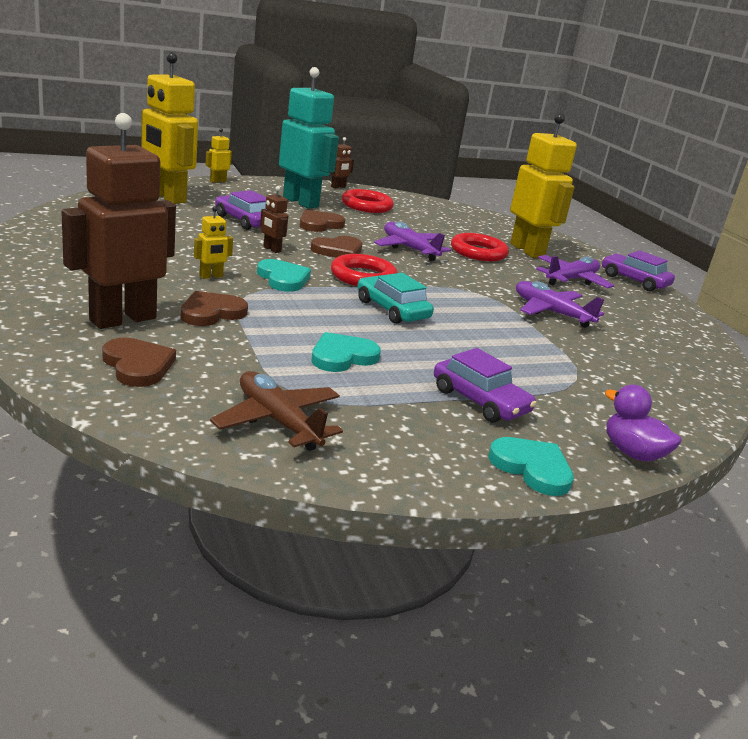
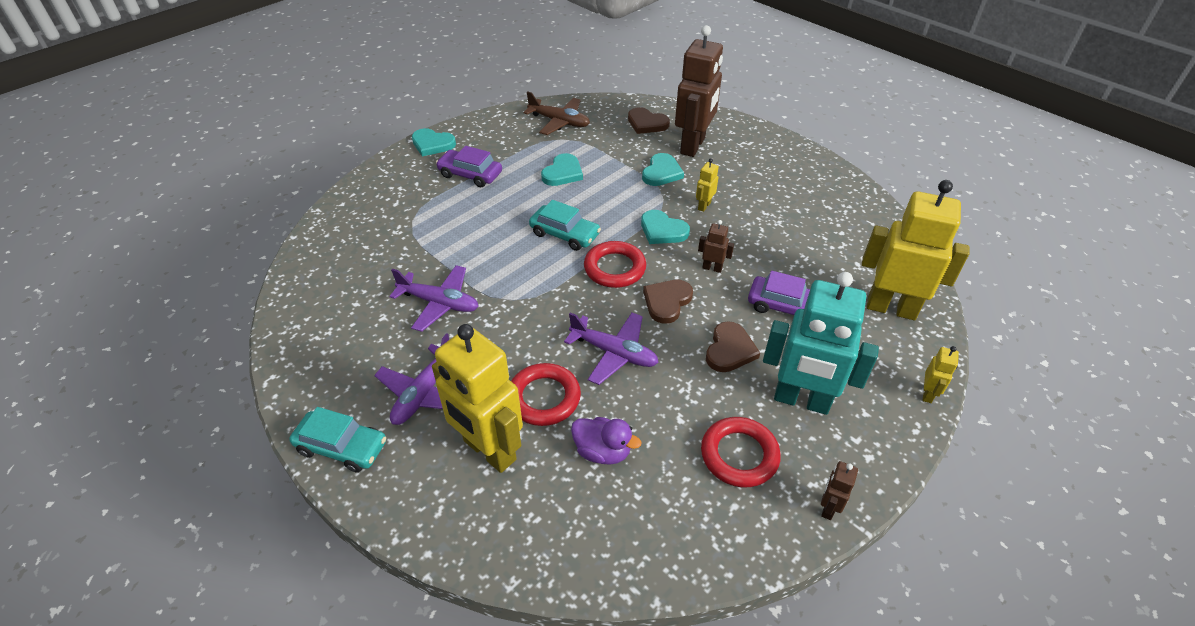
camera: 160 degrees right, 20 degrees up
brown heart [181,291,248,326] -> turquoise heart [642,153,684,186]
purple car [602,250,675,291] -> turquoise car [289,407,386,473]
purple duck [605,385,682,462] -> purple duck moved to [571,417,641,465]

